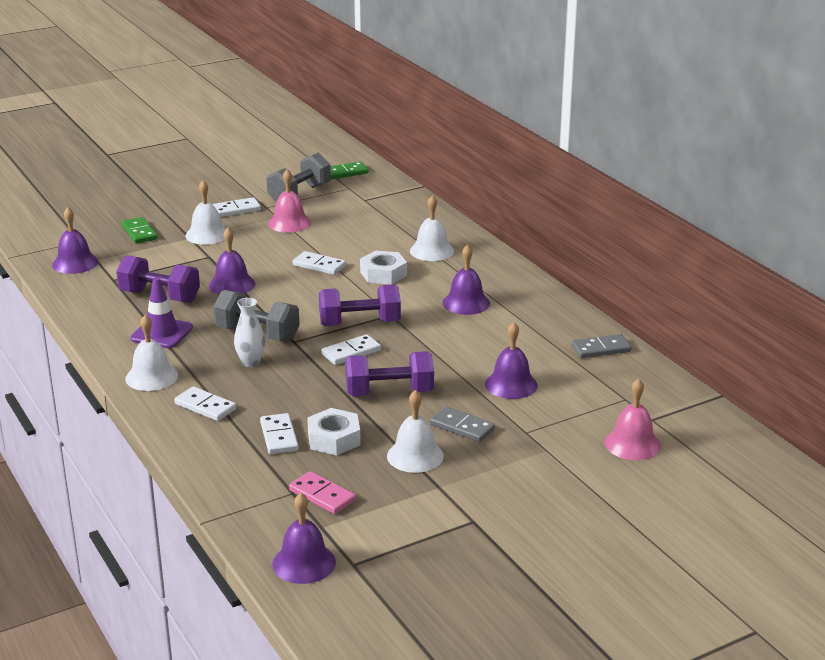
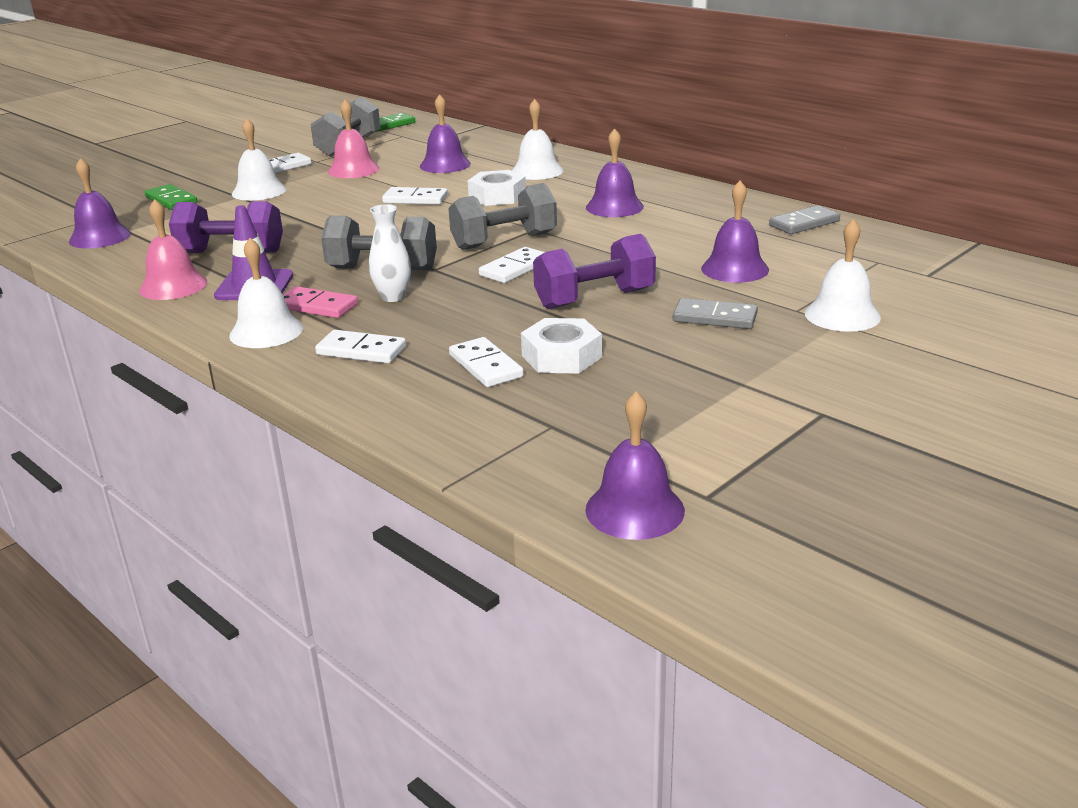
camera: 15 degrees left, 0 degrees up
purple bell [209,227,255,295] -> purple bell moved to [420,94,471,173]
pink domino [289,471,356,514] -> pink domino moved to [283,286,358,318]
purple dumbbell [319,284,401,326] -> grey dumbbell [448,183,557,250]
white bell [387,390,444,473] -> white bell moved to [805,219,881,332]
pink bell [604,378,661,460] -> pink bell moved to [139,199,207,300]

